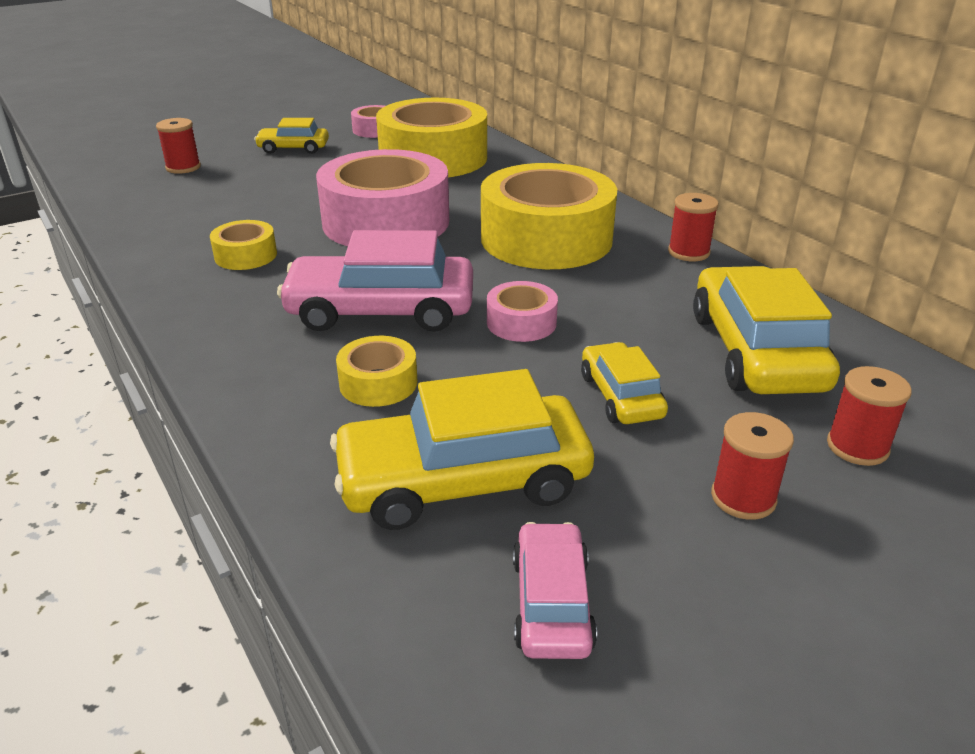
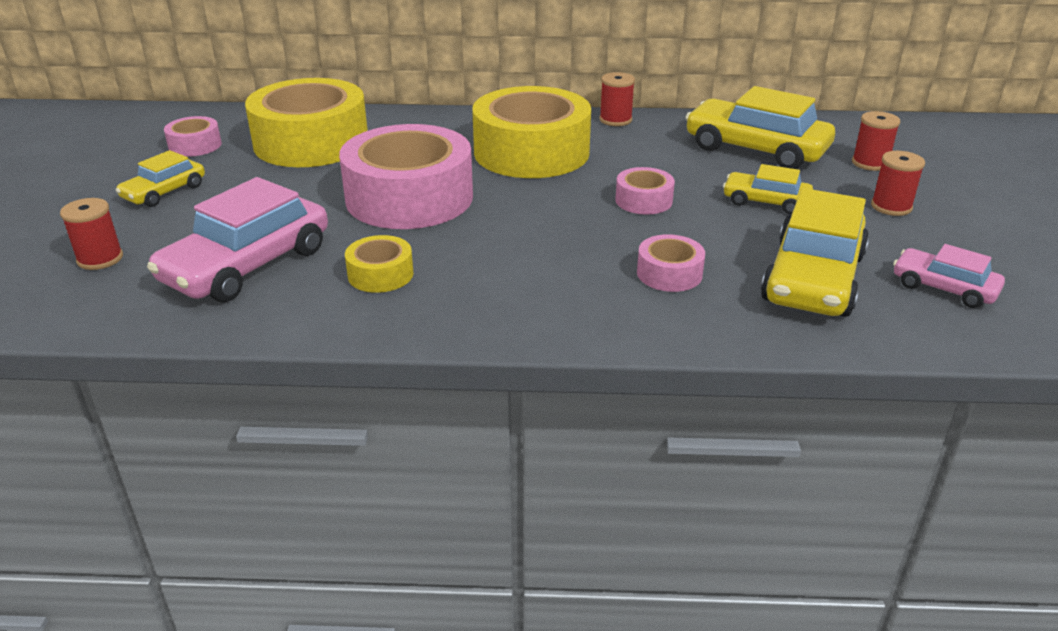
camera: 55 degrees left, 0 degrees up
pink car [277,230,473,332] -> pink car moved to [147,177,328,302]
yellow tape [336,336,417,407] -> pink tape [637,234,705,292]

